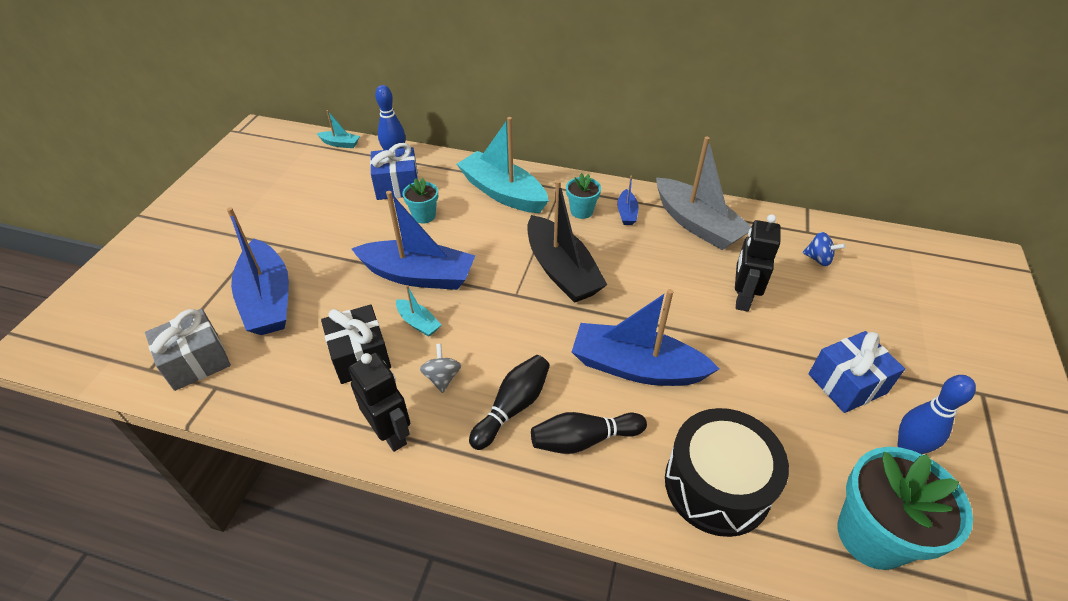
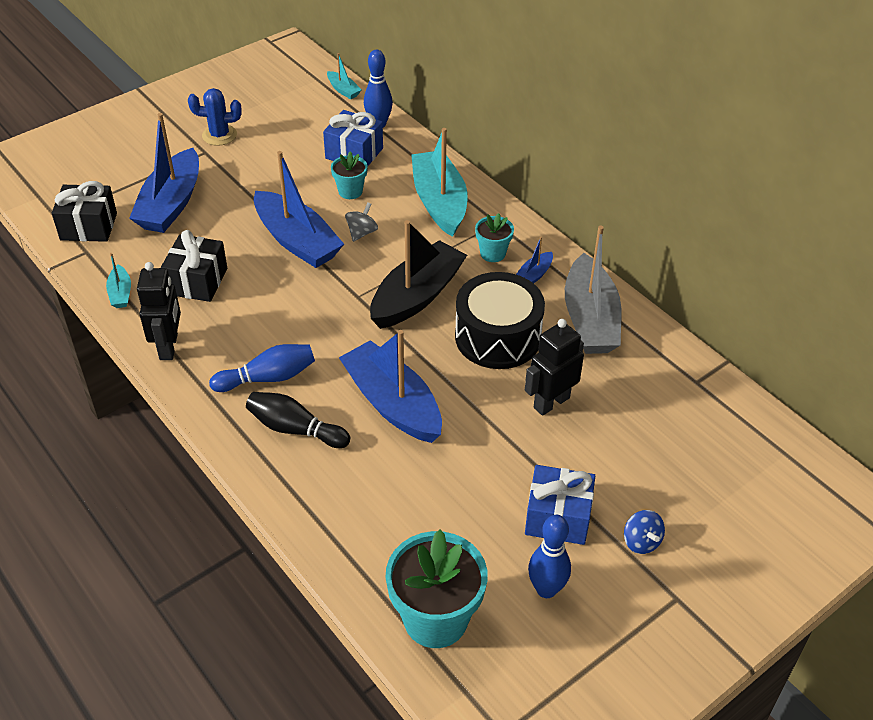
camera: 35 degrees right, 0 degrees up
grey gift [145,309,231,391] -> black gift [52,181,117,242]
turquoise boat [396,285,441,337] -> turquoise boat moved to [106,253,131,308]
grey spinning top [420,344,461,393] -> grey spinning top moved to [345,202,378,242]
black bowling pin [469,355,550,450] -> blue bowling pin [209,344,315,392]
black boat [527,180,607,303] -> black boat turned 150 degrees counterclockwise [370,220,467,329]
black drum [665,408,789,537] -> black drum moved to [455,272,545,369]
blue spinning top [803,232,845,266] -> blue spinning top moved to [624,510,665,554]
none -> blue cactus [188,88,242,146]

